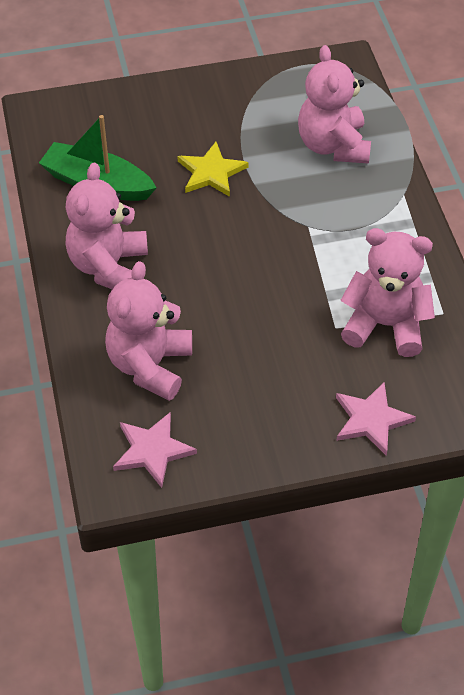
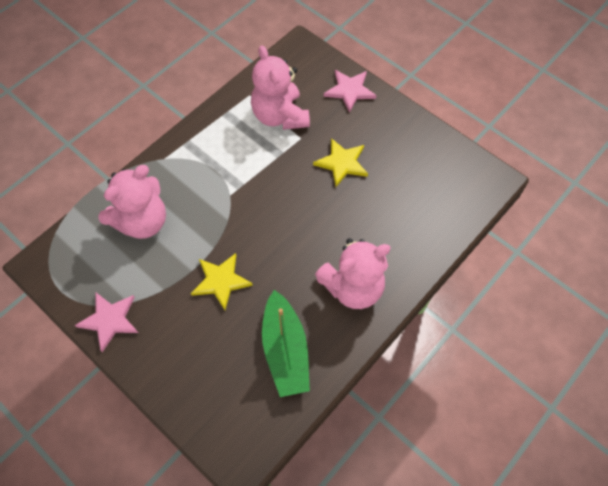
camera: 125 degrees left, 10 degrees up
pink teddy bear [105,261,192,401] -> none
pink star [113,412,197,488] -> pink star moved to [75,292,138,352]
none -> yellow star [313,138,368,187]

